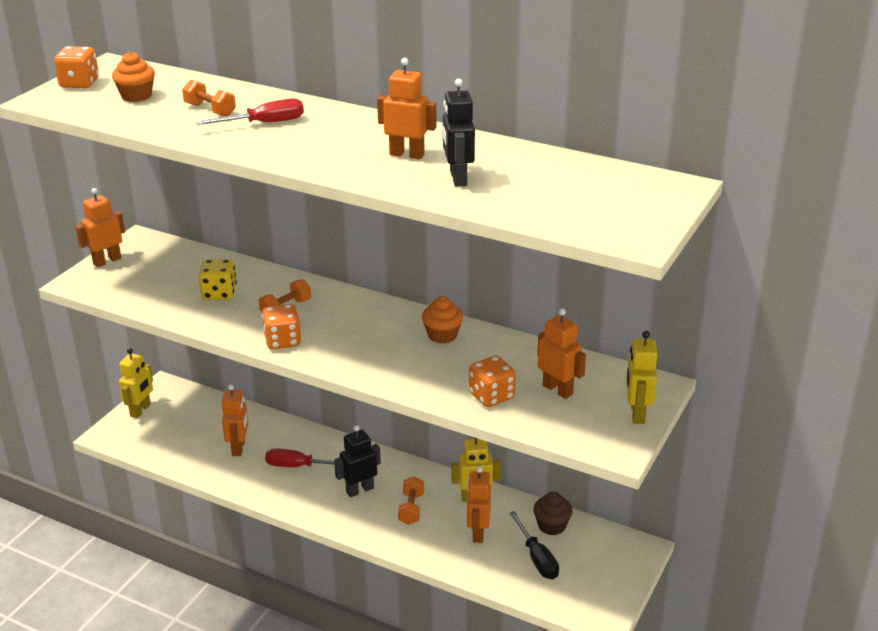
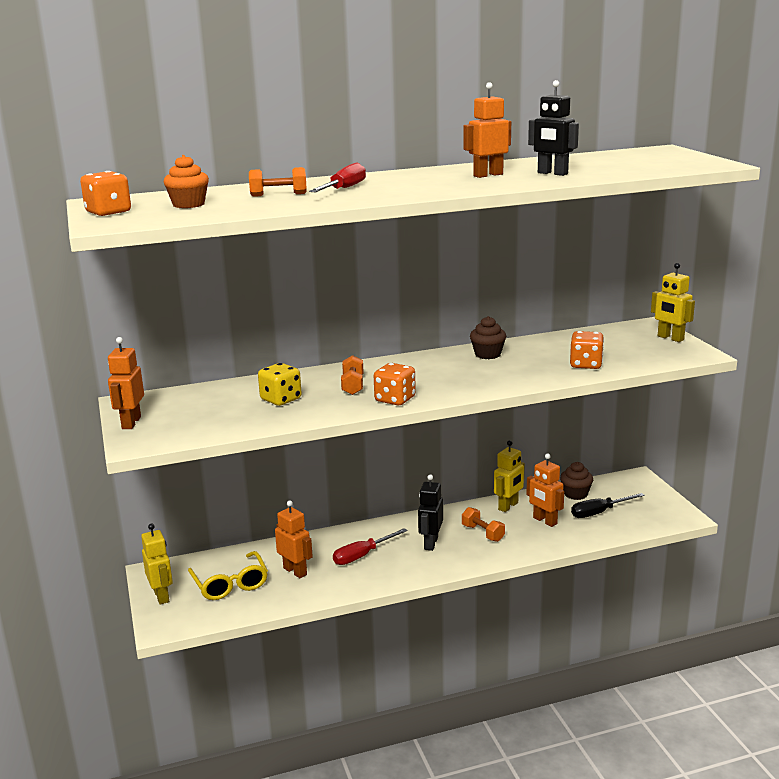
camera: 45 degrees left, 10 degrees down
orange cupcake [422,296,463,344] -> brown cupcake [470,316,506,359]
black screwdriver [509,511,559,579] -> black screwdriver turned 135 degrees clockwise [571,493,645,518]
orange robot [537,308,586,399] -> none
none -> yellow glasses [188,551,268,600]

